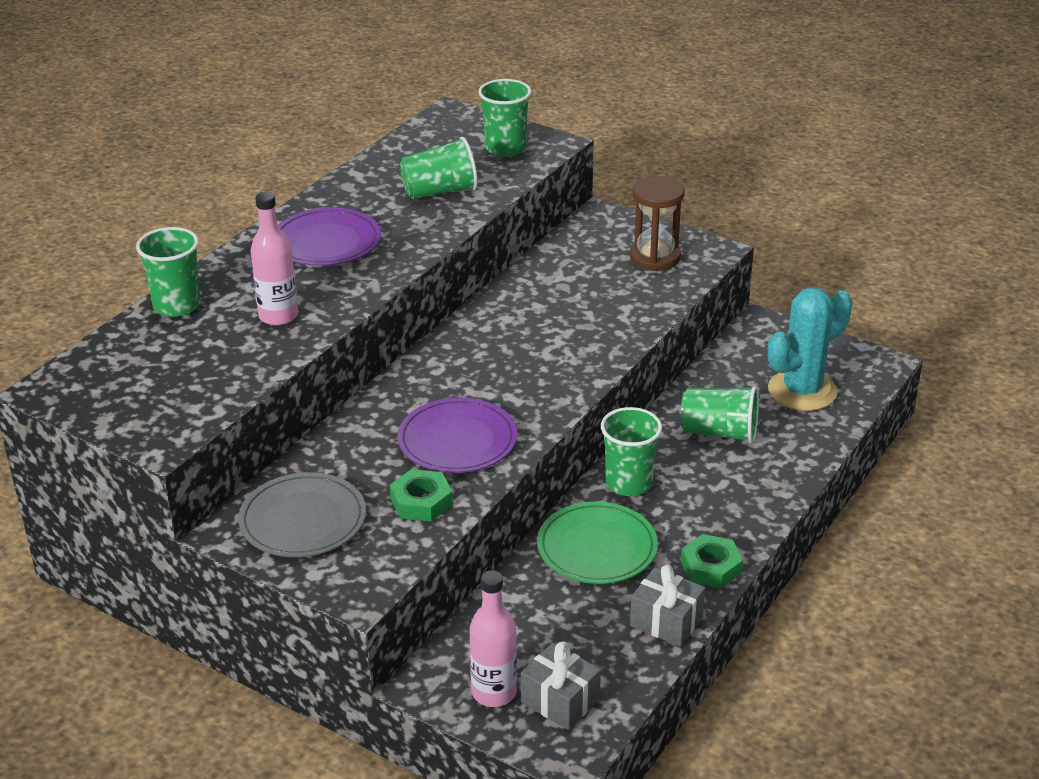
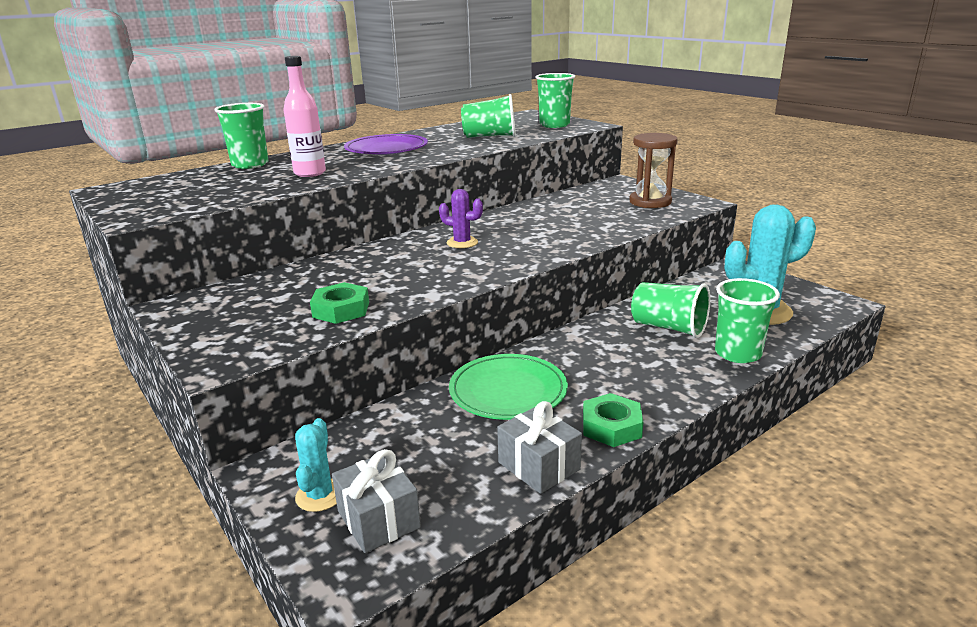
camera: 20 degrees right, 10 degrees down
grey plate [238,472,366,557] -> none
purple plate [397,397,517,473] -> none
pink bottle [469,570,517,707] -> turquoise cactus [295,418,337,512]
green cup [601,407,662,496] -> green cup moved to [715,278,780,363]
none -> purple cactus [439,189,483,248]

